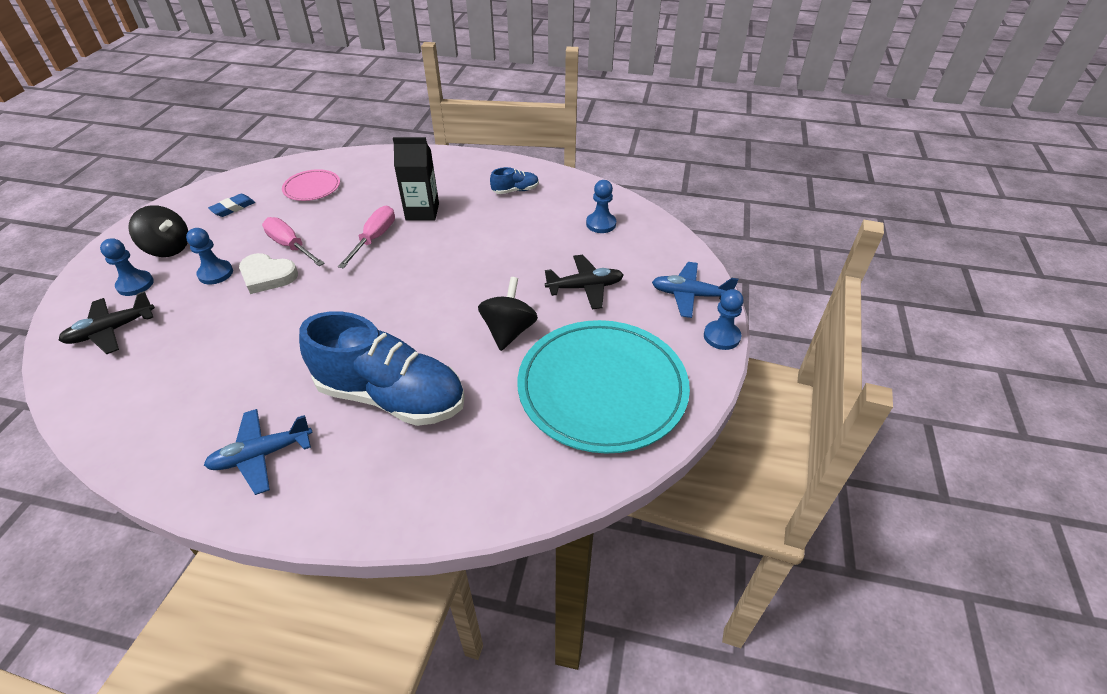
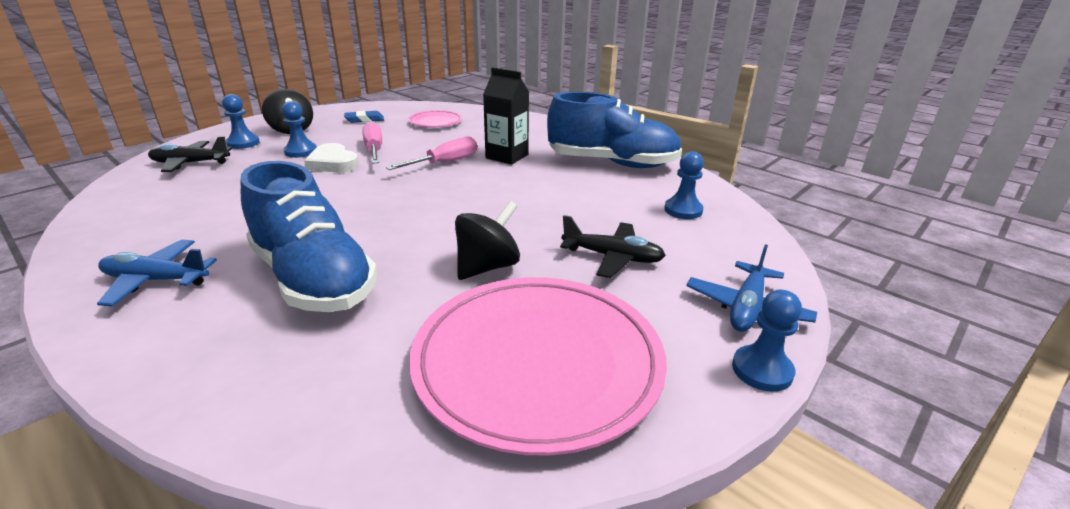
camera: 30 degrees right, 15 degrees down
blue shoe [490,167,539,194] -> blue shoe [547,92,682,168], size x2.38
turquoise plate [517,320,690,454] -> pink plate [409,277,667,456]
blue plane [652,262,738,318] -> blue plane turned 105 degrees counterclockwise [686,244,817,332]

